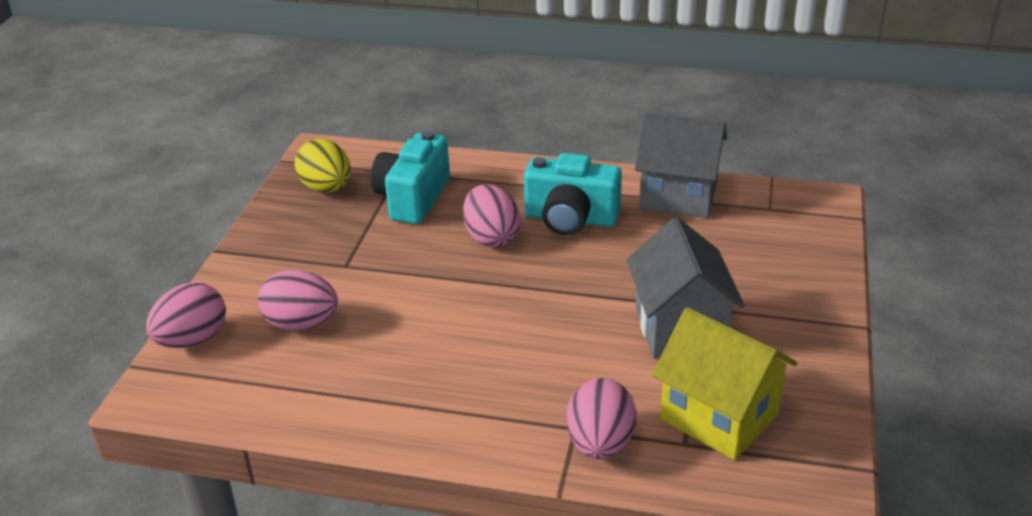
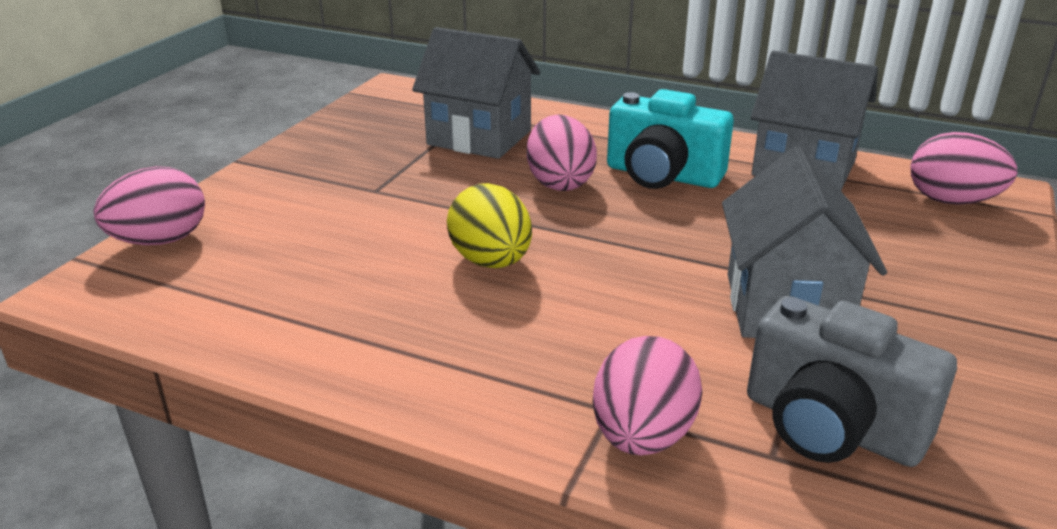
camera: 10 degrees right, 5 degrees down
pink egg [258,270,338,331] -> pink egg moved to [910,132,1017,205]
yellow egg [295,139,351,193] -> yellow egg moved to [447,183,532,268]
turquoise camera [371,131,450,224] -> grey house [412,27,540,159]
yellow house [652,307,797,460] -> grey camera [747,296,957,467]

